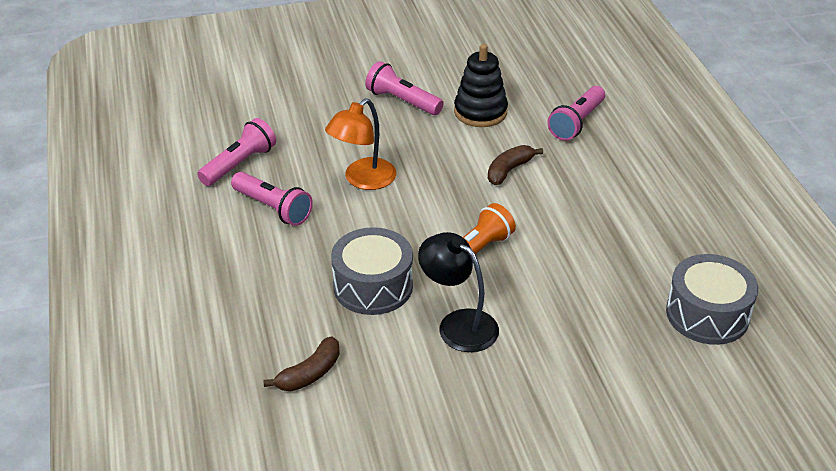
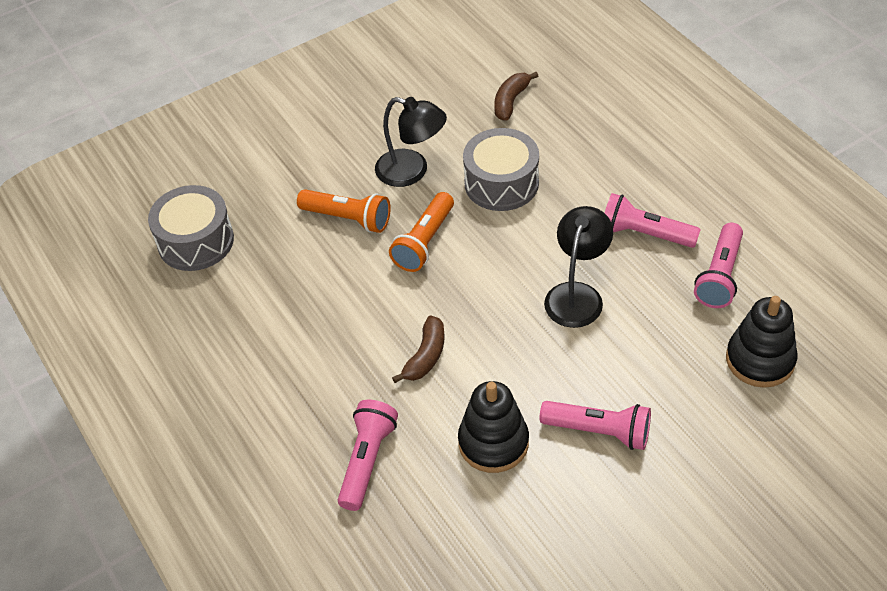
camera: 165 degrees right, 10 degrees up
orange lamp [325,99,396,190] -> black lamp [544,206,613,328]
none -> orange flashlight [297,189,391,233]
none -> black stacking toy [726,296,797,388]

